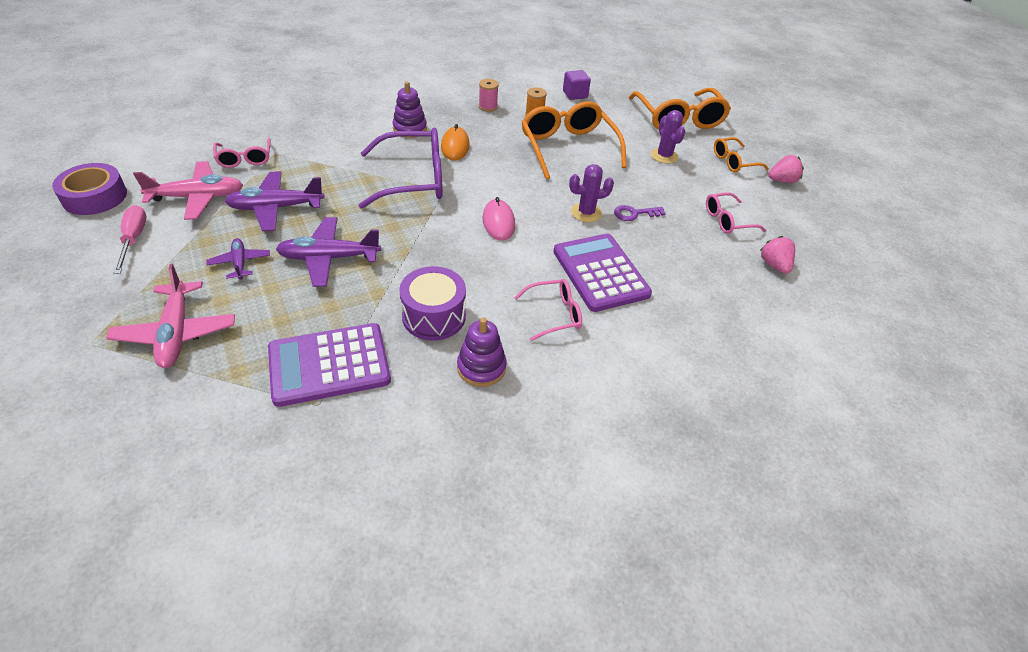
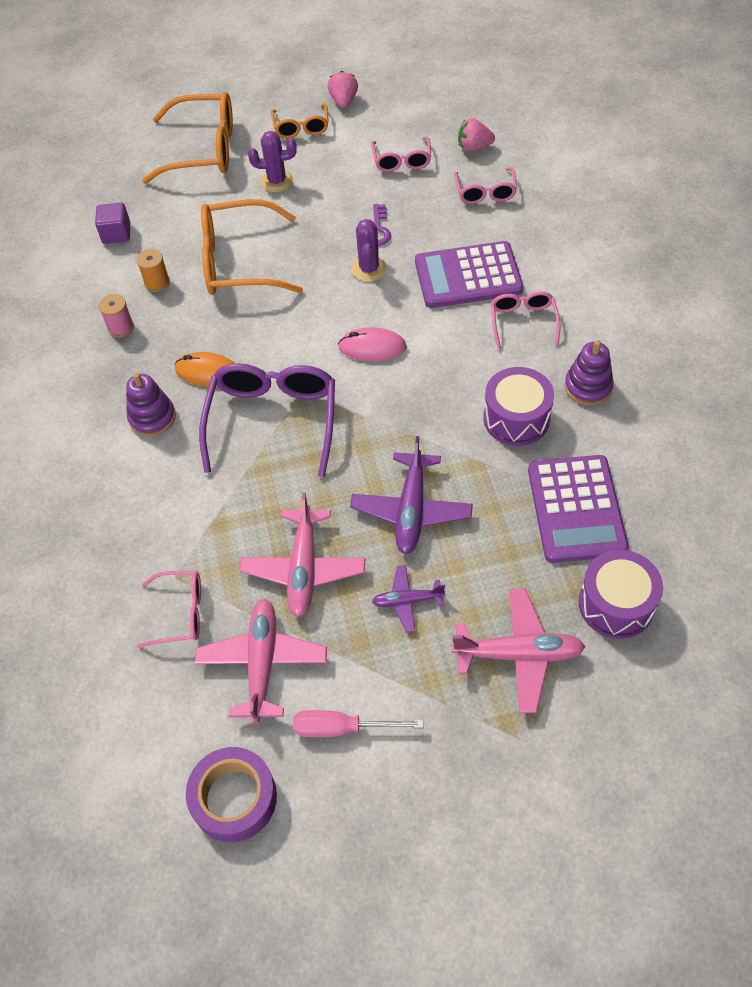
camera: 70 degrees left, 10 degrees up
purple plane [225,171,325,231] -> pink plane [239,492,365,617]
none -> pink glasses [454,167,517,204]
none -> purple drum [579,550,663,639]

